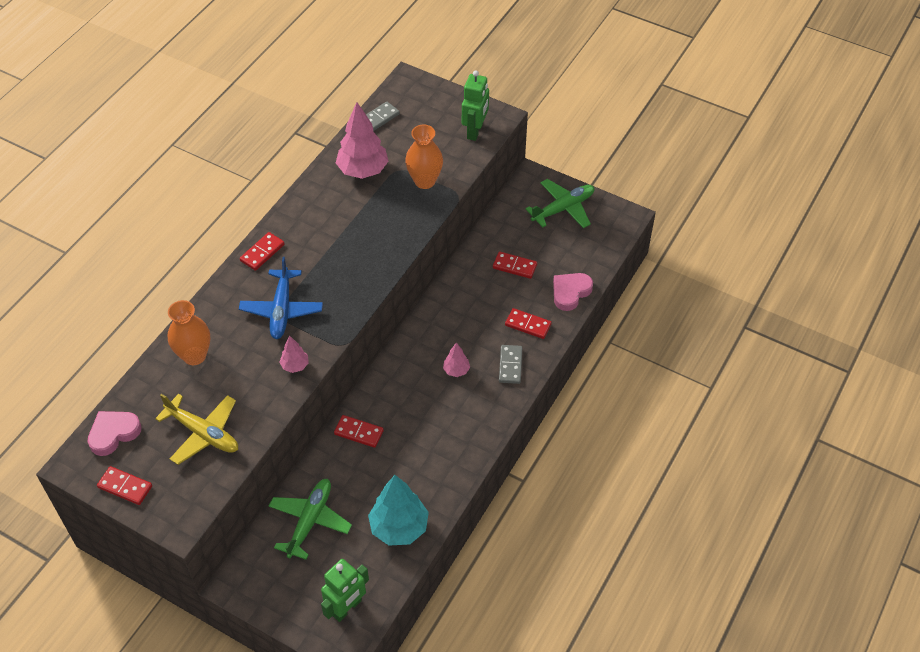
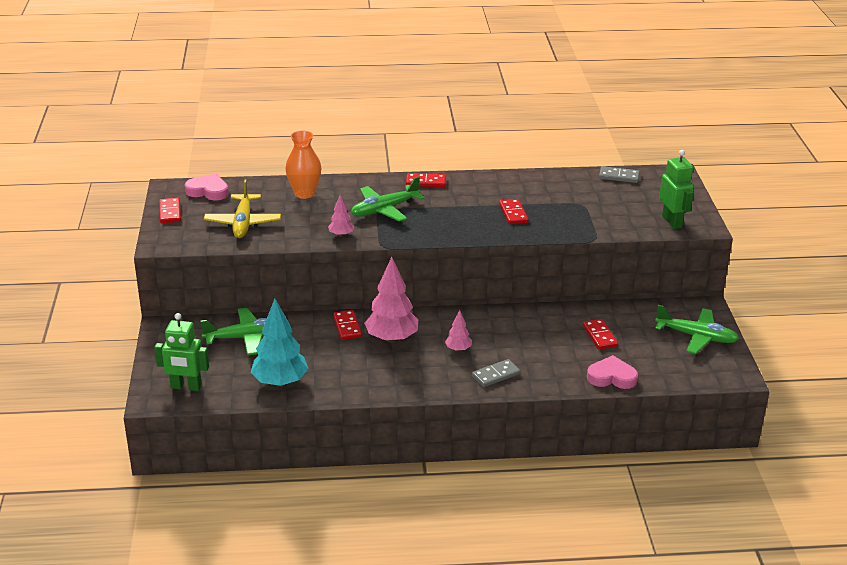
camera: 55 degrees right, 20 degrees down
blue plane [239,257,323,339] -> green plane [351,176,425,222]
pink tree [336,102,389,179] -> pink tree moved to [364,257,418,343]
orange vase [405,125,443,189] -> none
green robot [462,70,489,141] -> green robot turned 90 degrees counterclockwise [659,150,694,229]
red domino [505,308,551,339] -> red domino moved to [499,199,528,224]

